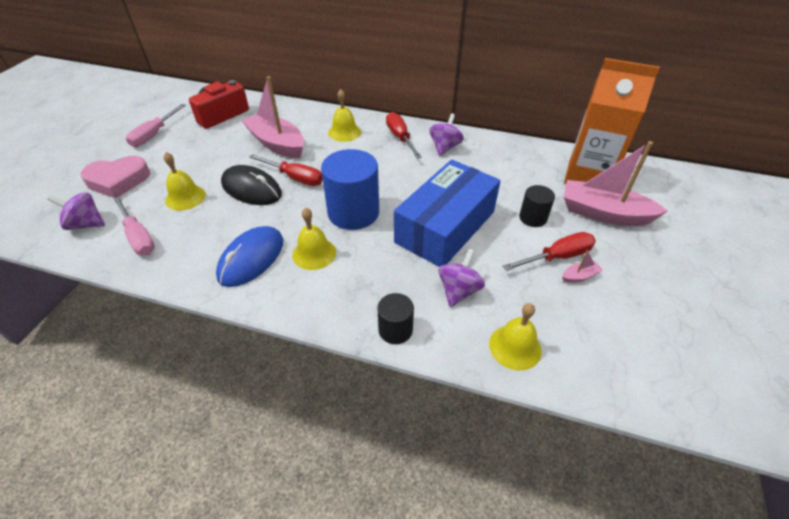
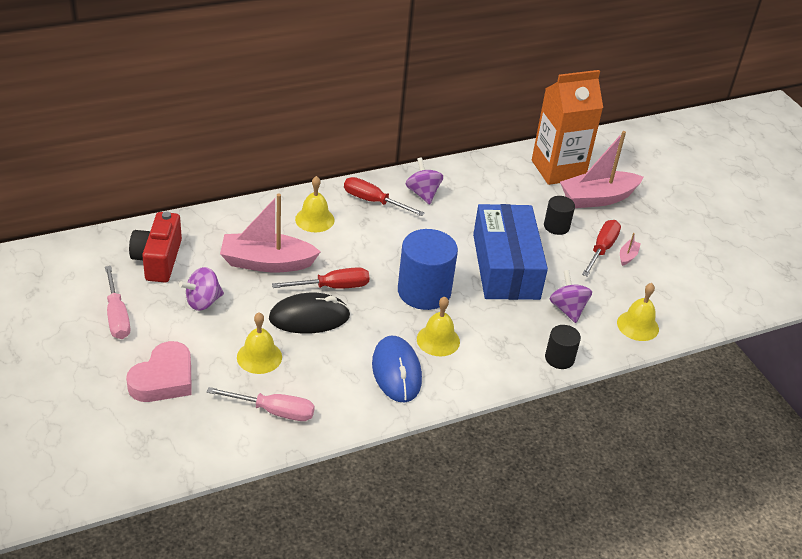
camera: 45 degrees left, 5 degrees down
purple spinning top [47,192,105,230] -> purple spinning top moved to [179,267,224,311]

